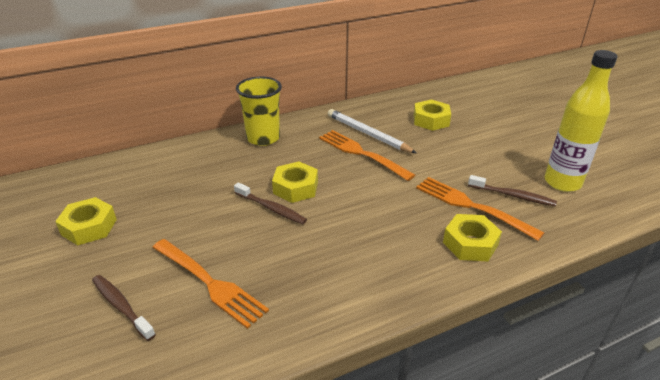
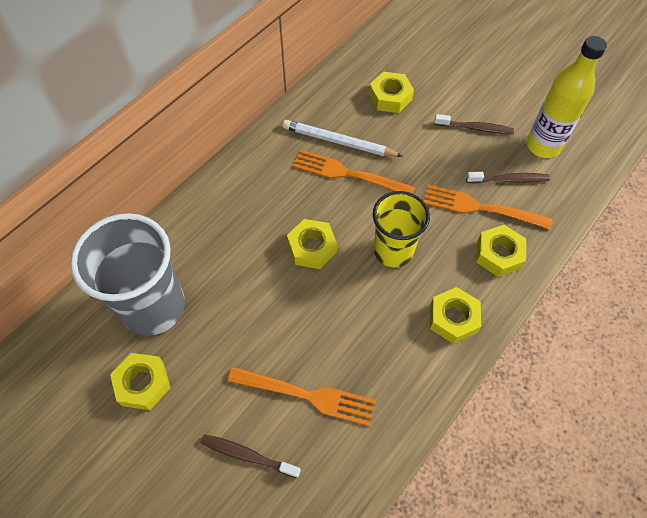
camera: 25 degrees left, 25 degrees up
brown toothbrush [234,182,307,224] -> brown toothbrush moved to [434,114,514,134]
yellow cup [236,76,282,146] -> yellow cup moved to [373,191,430,268]
none -> grey cup [70,213,185,336]
none -> yellow nut [430,287,481,344]

